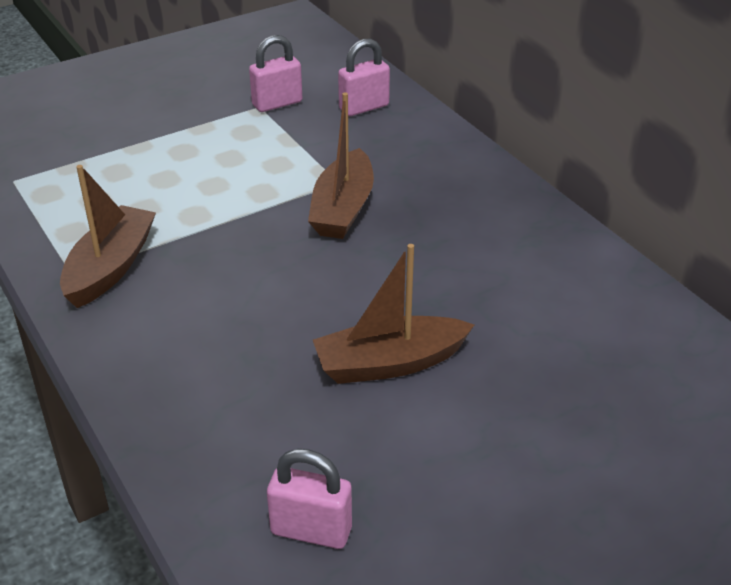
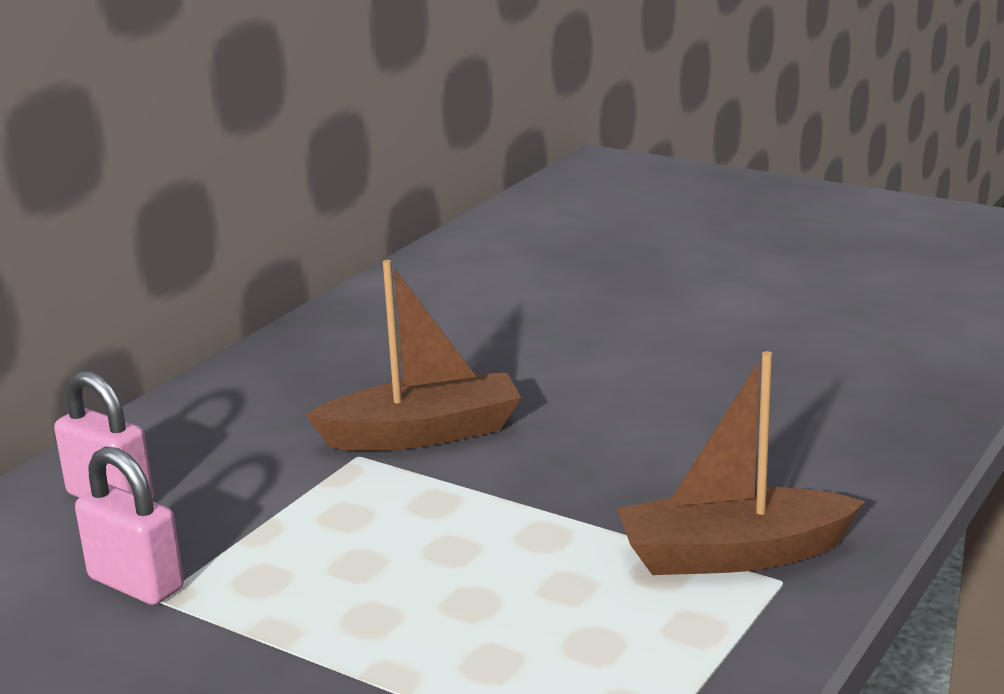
camera: 115 degrees left, 15 degrees down
pink padlock [267,449,352,549] -> none
brown boat [313,244,474,384] -> none

